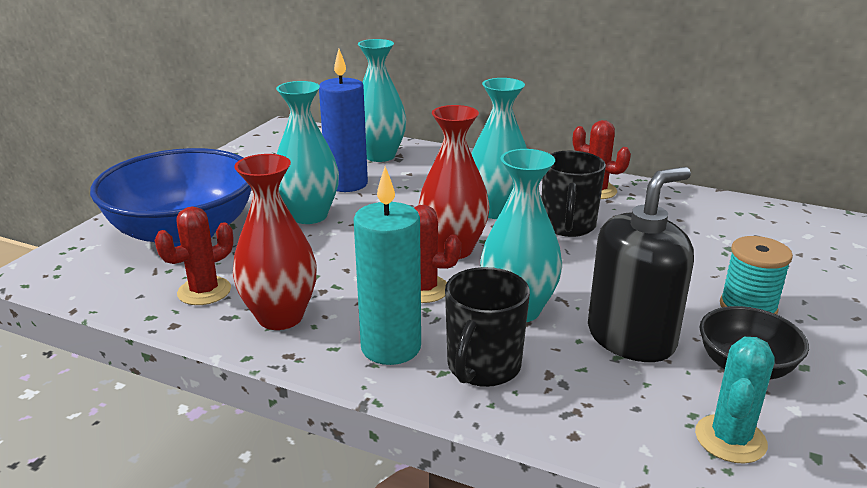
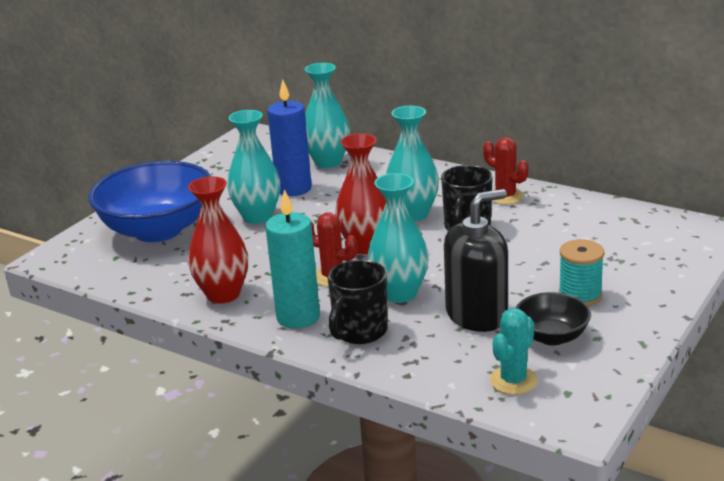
camera: 10 degrees right, 0 degrees up
red cactus [154,206,234,305] -> none

